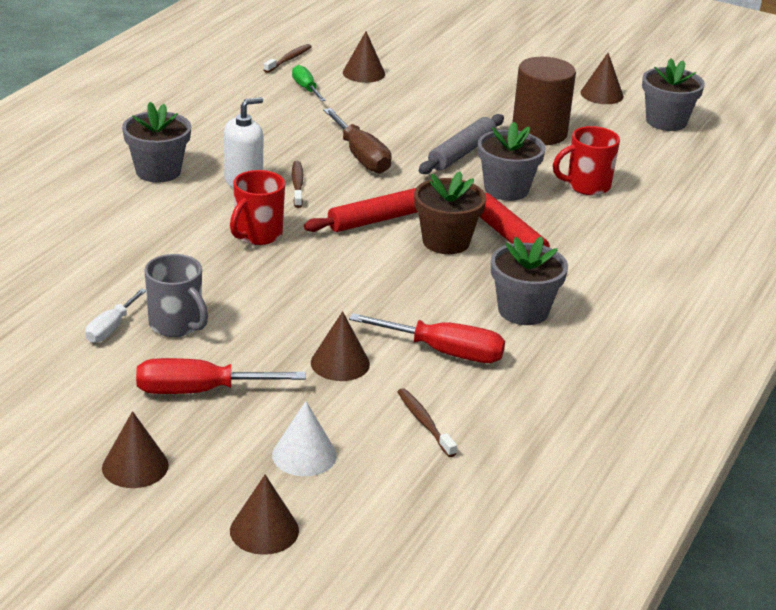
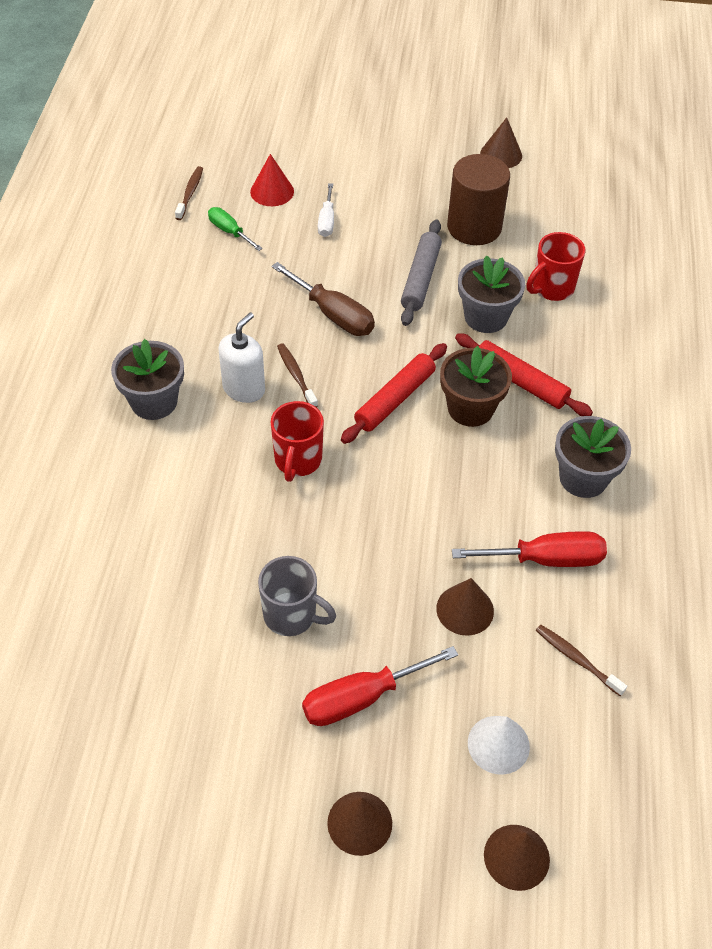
camera: 20 degrees left, 20 degrees up
white screwdriver [85,288,146,343] -> white screwdriver moved to [318,183,334,237]
brown cone [343,31,385,83] -> red cone [250,154,294,206]
grey flower pot [642,59,705,131] -> none

